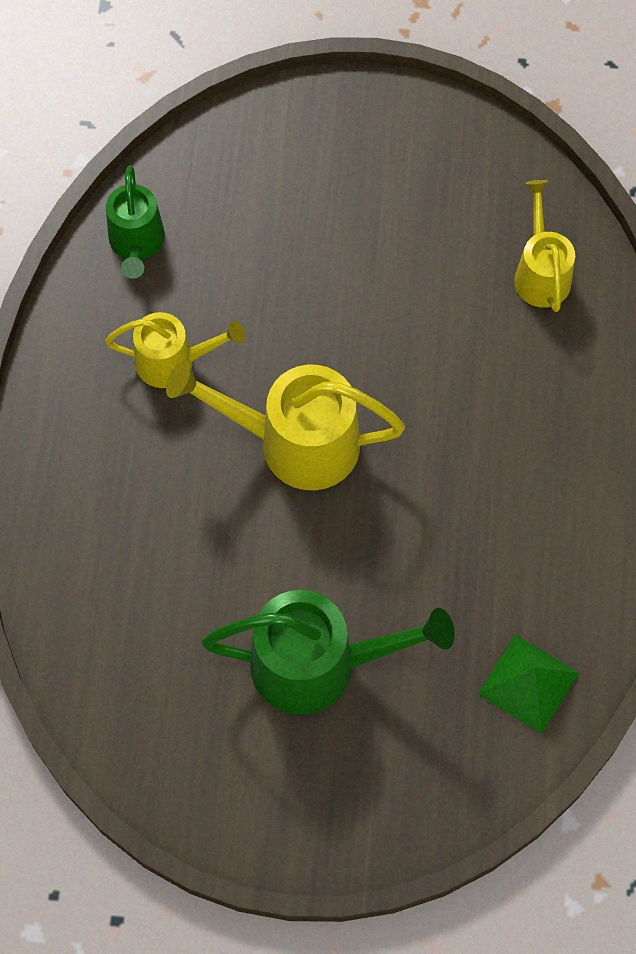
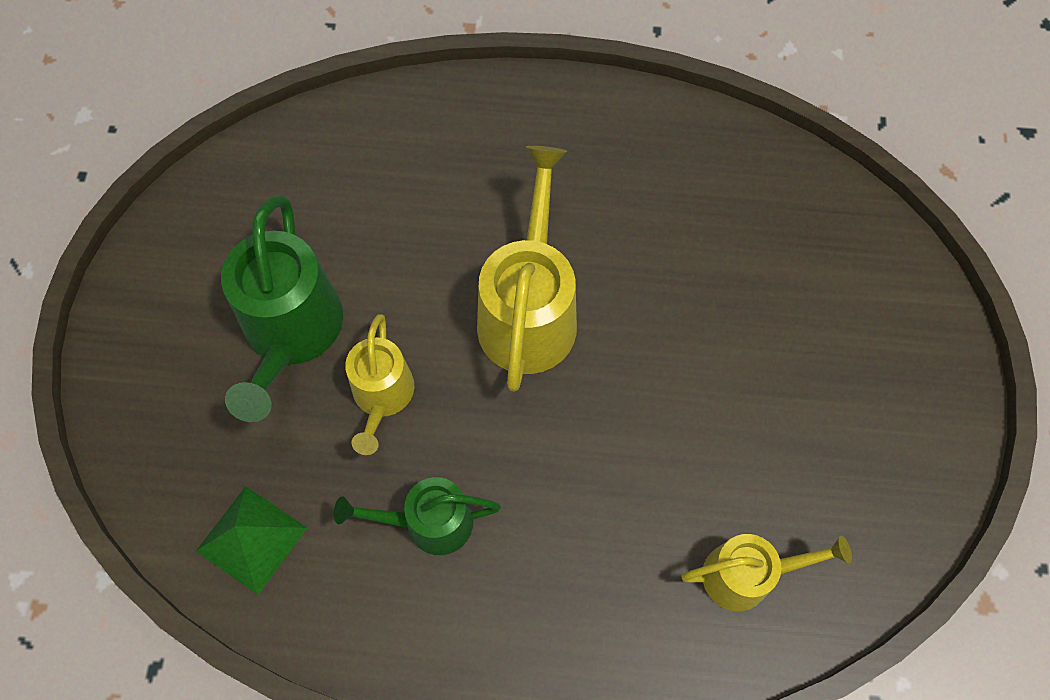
camera: 90 degrees right, 0 degrees up
yellow watering can [105,312,245,388] -> yellow watering can moved to [345,314,414,455]
green watering can [106,165,165,279] -> green watering can moved to [334,477,501,555]

